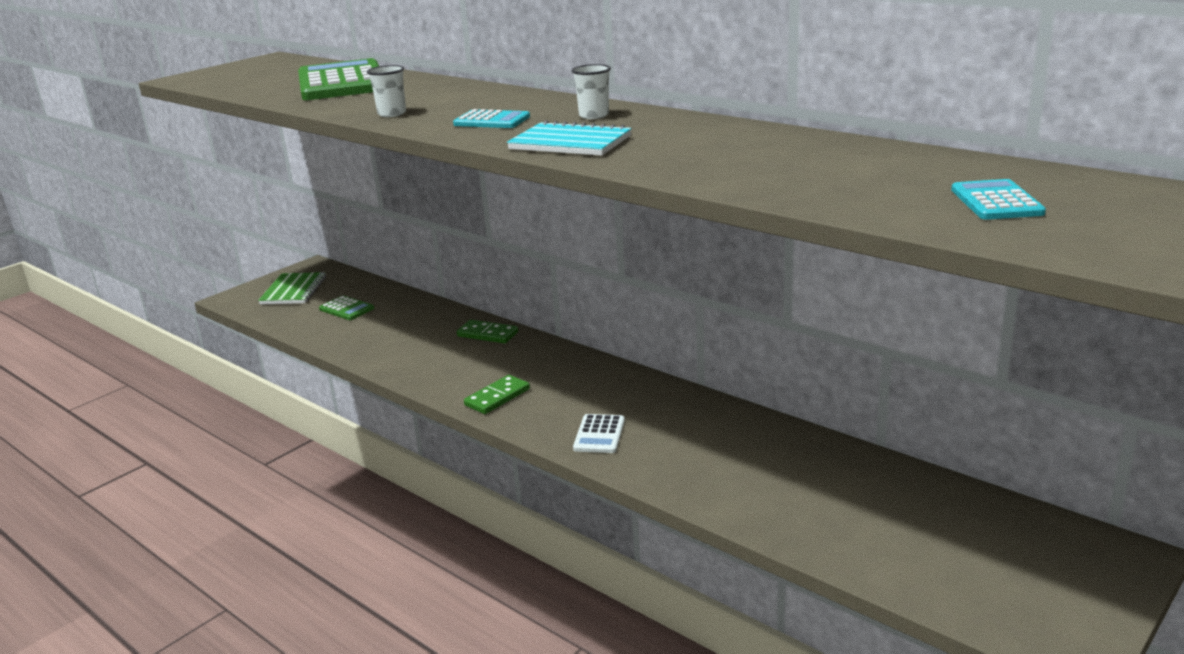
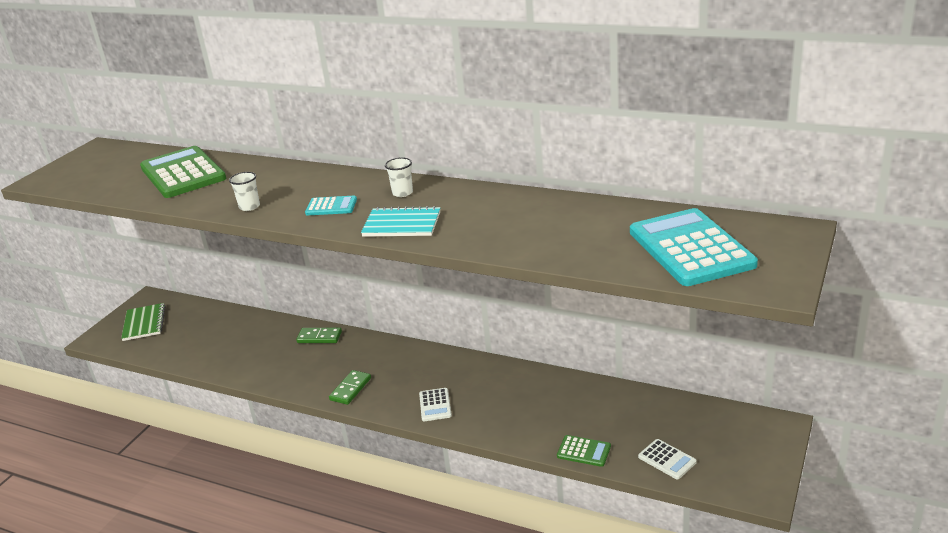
camera: 15 degrees left, 5 degrees up
green calculator [319,295,374,320] -> green calculator moved to [557,435,611,467]
turquoise calculator [951,179,1046,220] -> turquoise calculator [630,208,758,286], size x2.18
none -> white calculator [638,439,697,479]

